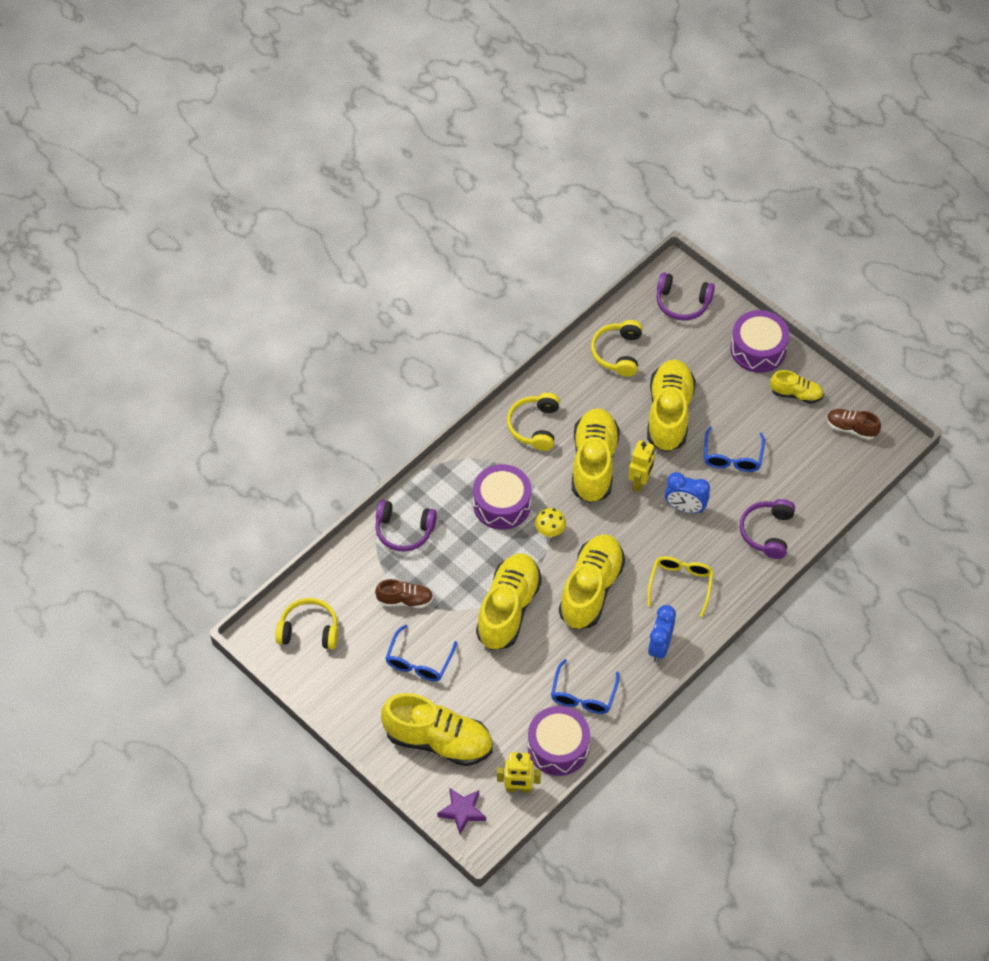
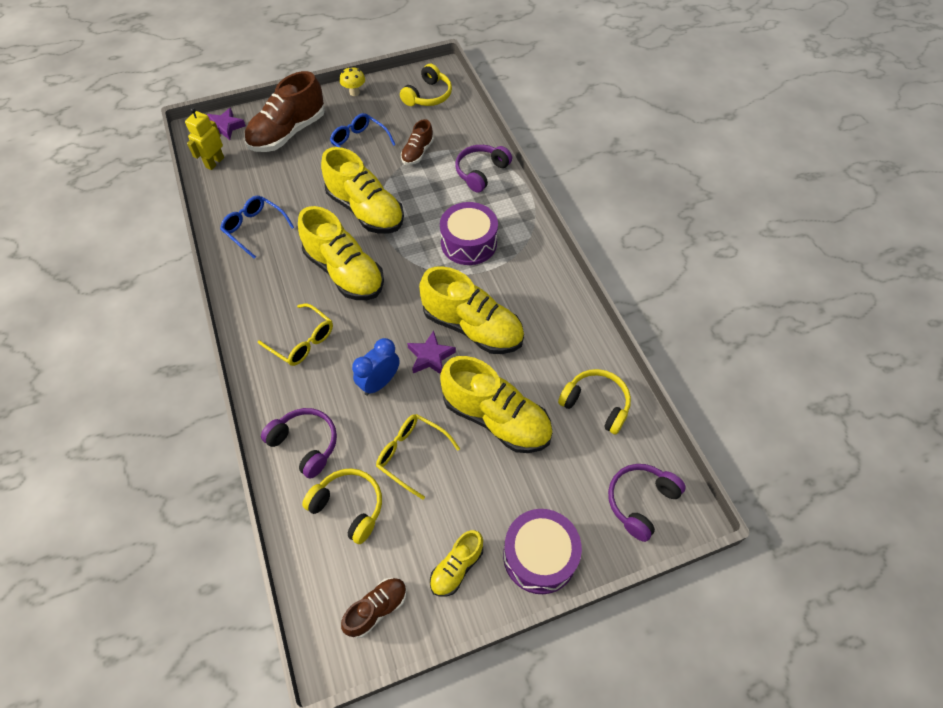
camera: 115 degrees right, 0 degrees up
yellow shoe [381,693,492,766] -> brown shoe [244,71,325,152]
yellow headphones [507,393,560,451] -> yellow headphones moved to [302,468,382,544]
purple drum [528,706,590,776] -> none
yellow mushroom [535,508,566,538] -> yellow mushroom moved to [340,67,365,96]
yellow robot [629,440,655,492] -> purple star [407,331,456,374]
blue clock [648,605,676,662] -> none
blue glasses [704,426,765,472] -> yellow glasses [376,414,460,500]

